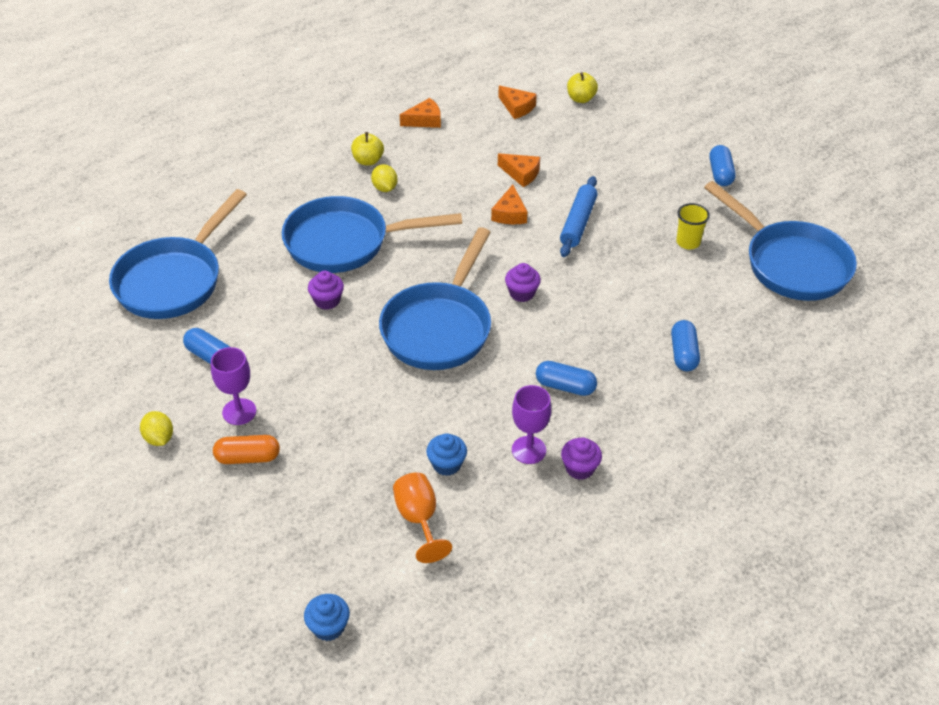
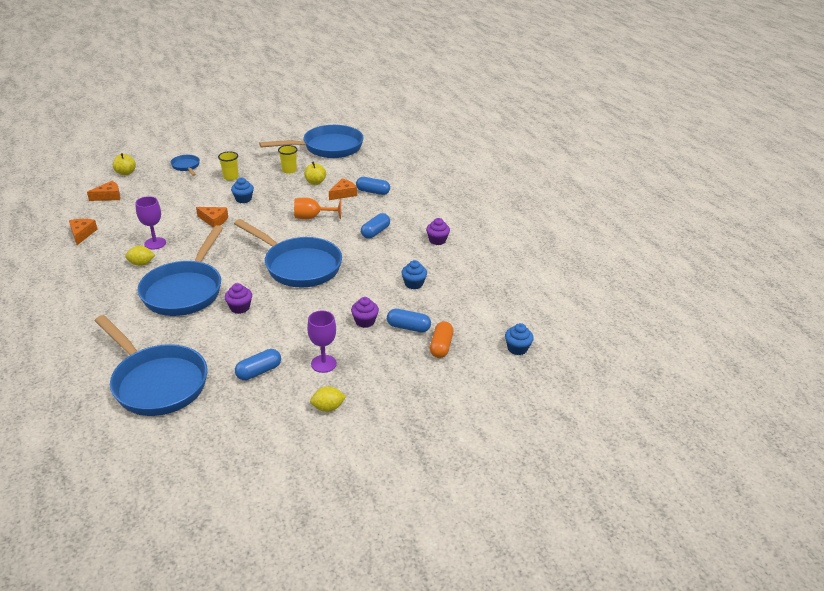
camera: 75 degrees left, 10 degrees down
orange capsule [213,435,280,464] -> orange capsule moved to [430,321,454,358]
yellow apple [351,132,384,166] -> yellow apple moved to [304,162,326,185]
orange goblet [393,472,452,563] -> orange goblet moved to [294,197,341,219]
orange cheese [498,153,540,187] -> orange cheese moved to [329,178,357,200]
purple cupcake [505,263,541,302] -> purple cupcake moved to [351,297,379,328]
purple goblet [512,385,551,464] -> purple goblet moved to [135,196,166,249]
blue rolling pin [560,176,598,257] -> blue cupcake [231,178,254,203]
blue capsule [709,145,736,186] -> blue capsule moved to [387,309,431,332]
none -> blue pan [170,155,200,176]
none -> yellow cup [218,151,238,181]

